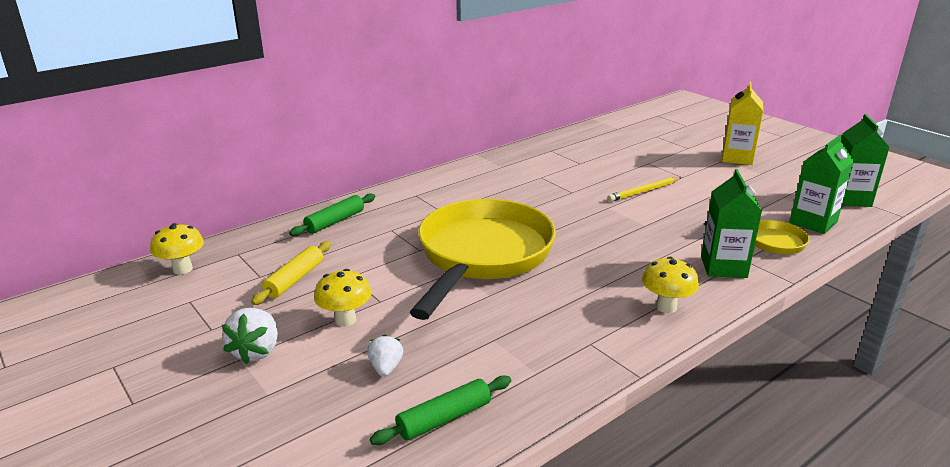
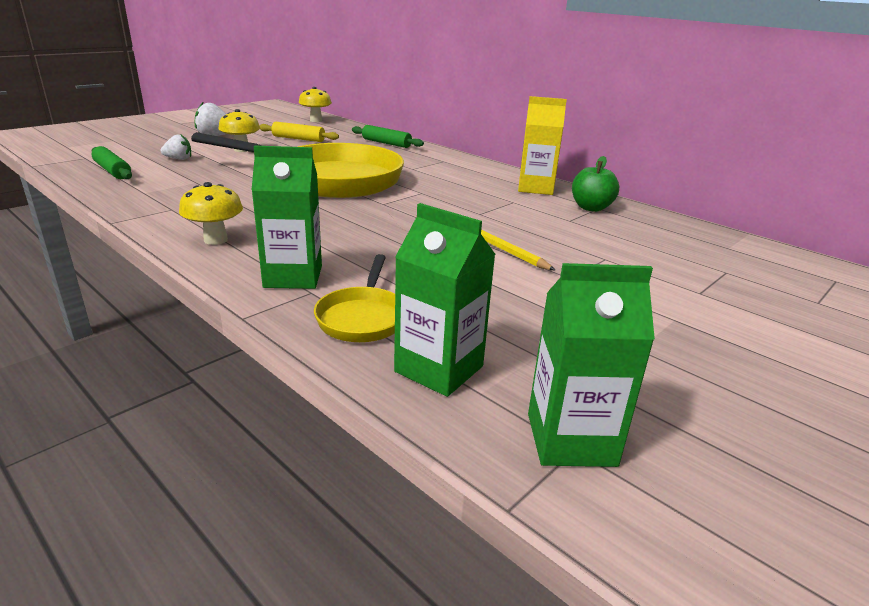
camera: 80 degrees right, 0 degrees up
yellow carton [722,82,763,165] -> yellow carton moved to [518,96,567,195]
none -> green apple [572,156,619,212]

